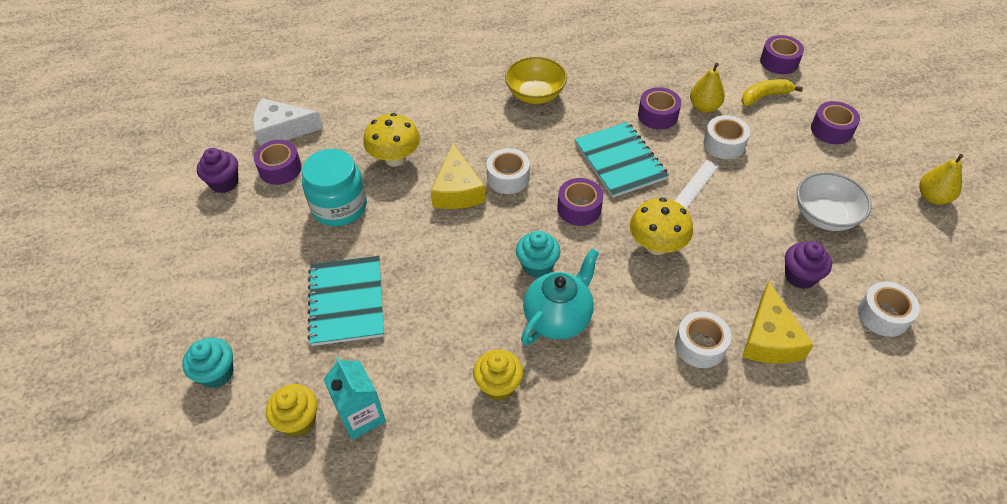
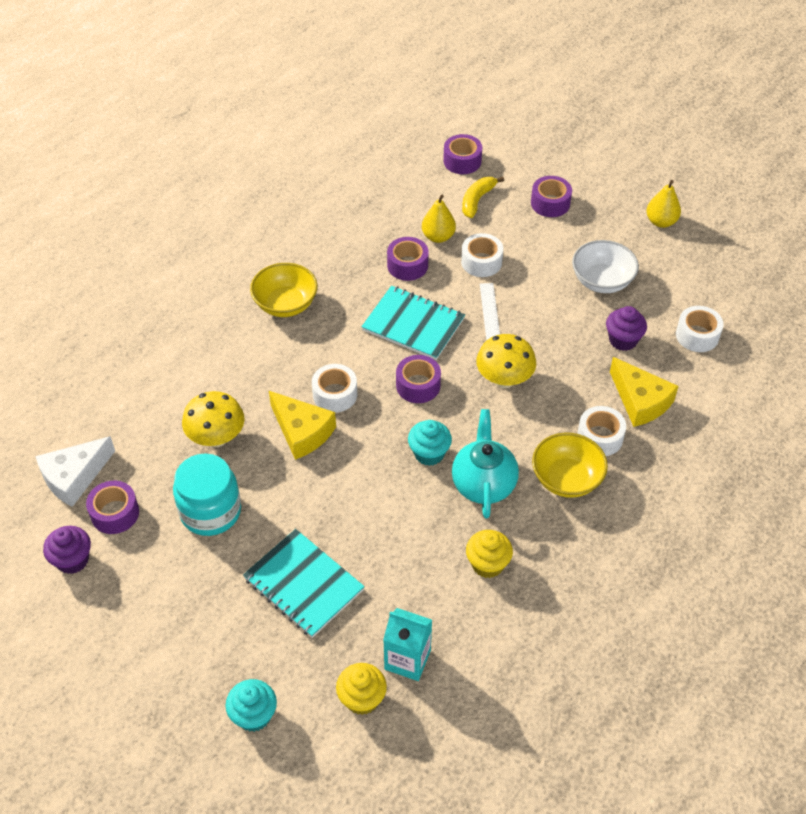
camera: 40 degrees left, 0 degrees up
none -> yellow bowl [532,433,608,498]

